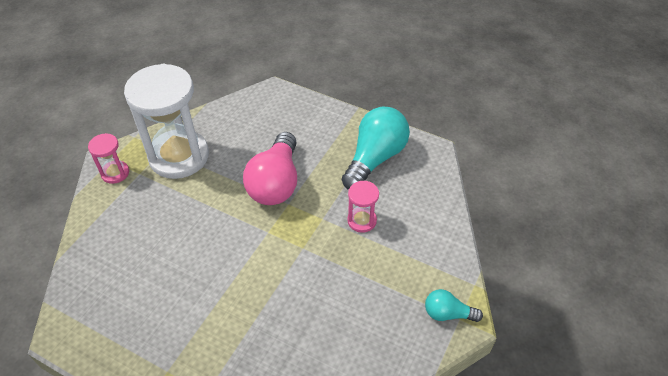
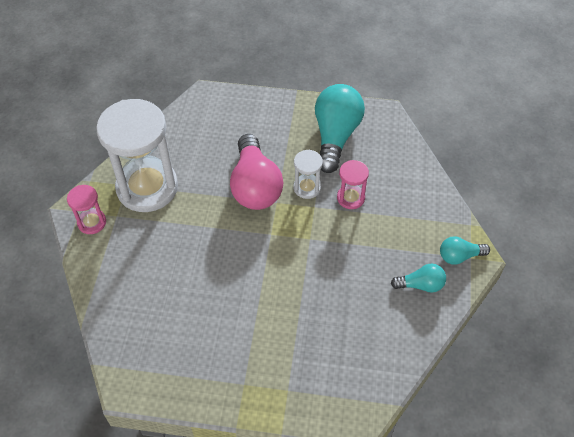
camera: 20 degrees left, 5 degrees up
none -> white hourglass [293,150,323,199]
none -> turquoise light bulb [391,264,446,293]

